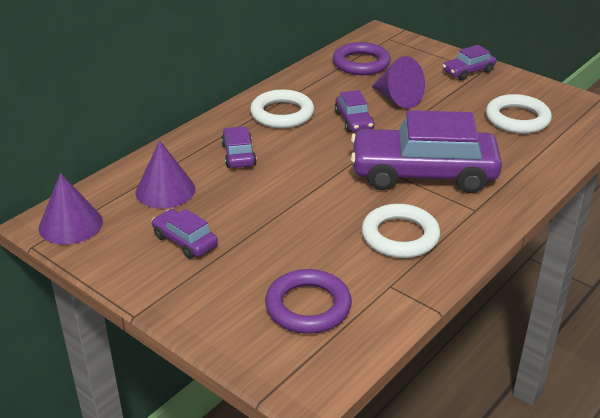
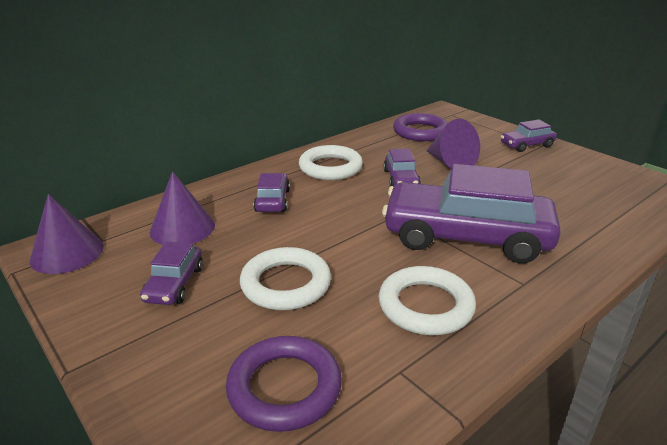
camera: 10 degrees right, 5 degrees down
purple car [152,209,218,259] -> purple car turned 135 degrees counterclockwise [140,241,203,305]
white ring [486,94,552,134] -> white ring moved to [240,247,331,310]

